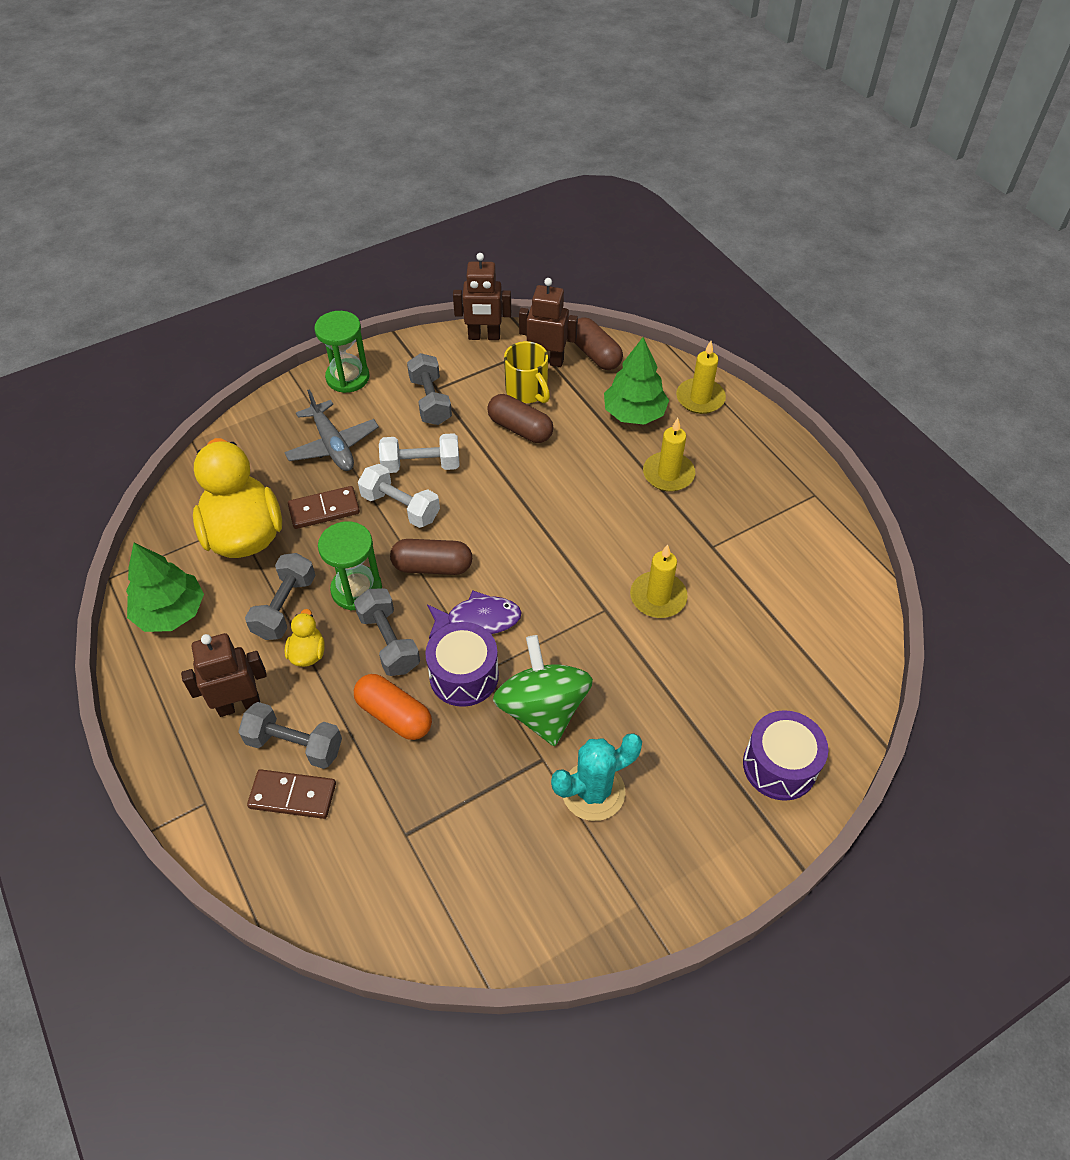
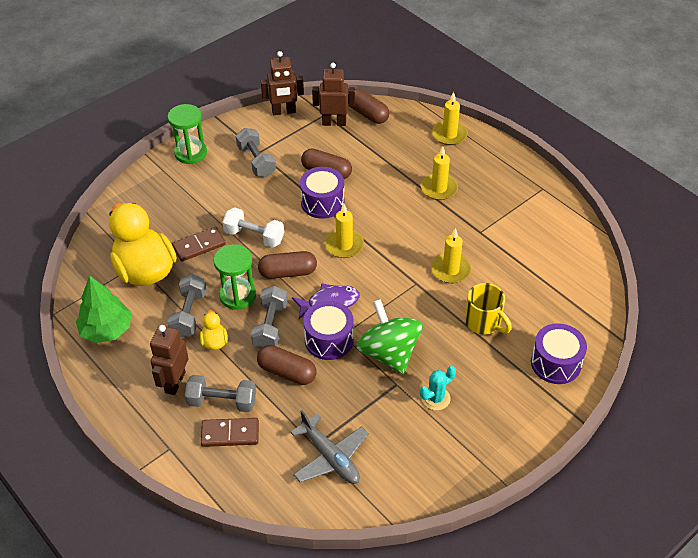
camera: 10 degrees left, 5 degrees down
brown robot [181,633,267,717] -> brown robot turned 45 degrees counterclockwise [150,325,189,395]
grey plane [284,389,379,471] -> grey plane moved to [290,410,369,484]
grey dumbbell [354,588,420,676] -> grey dumbbell turned 45 degrees clockwise [251,286,288,348]
orange capsule [354,674,432,740] -> brown capsule [257,345,316,385]
white dumbbell [379,433,459,473] -> none
yellow mug [504,341,550,403] -> yellow mug moved to [465,283,512,335]
turquoise cactus [551,733,642,821] -> turquoise cactus [420,366,456,410], size x0.66
green tree [604,337,669,425] -> none
none -> purple drum [300,167,345,219]
none -> yellow candle [325,204,364,258]

